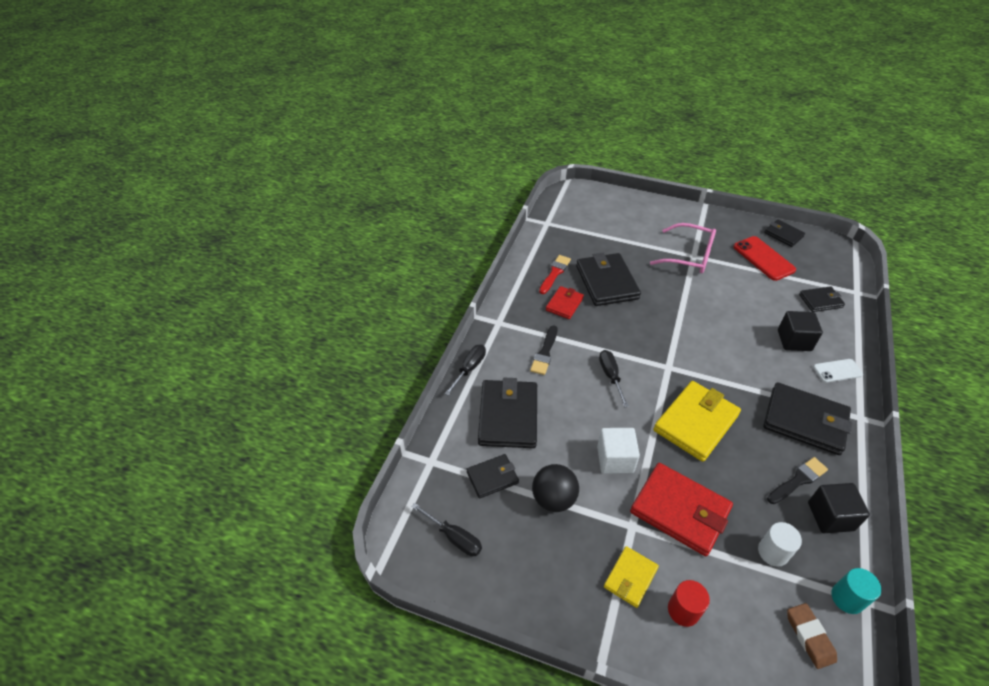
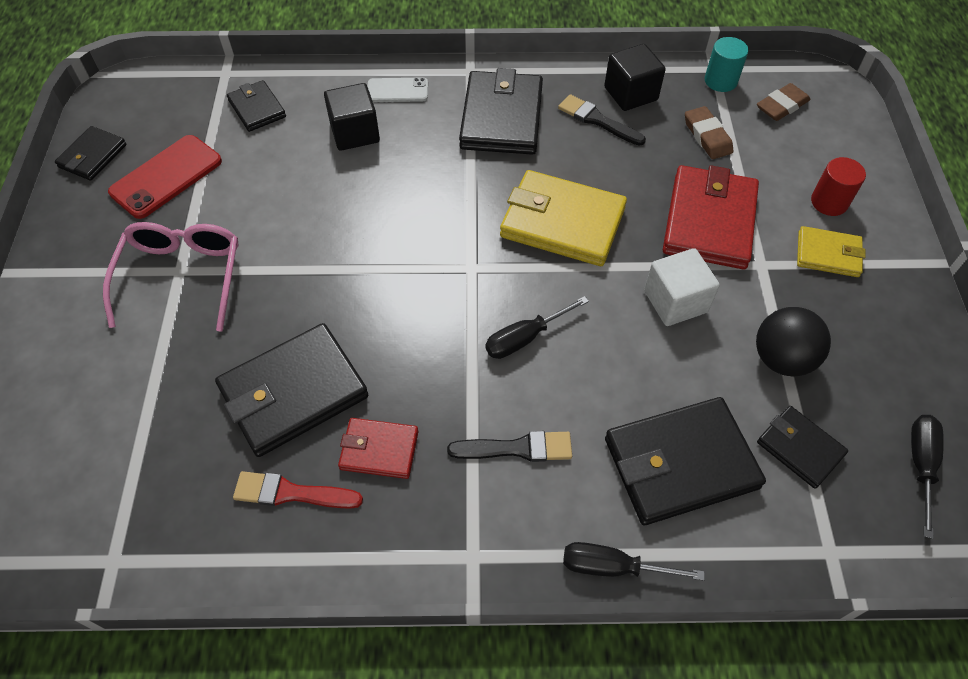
camera: 110 degrees left, 10 degrees up
white cylinder [758,522,802,567] -> brown eraser [685,106,733,159]
white phone [813,359,863,383] -> white phone turned 60 degrees counterclockwise [367,77,428,102]

